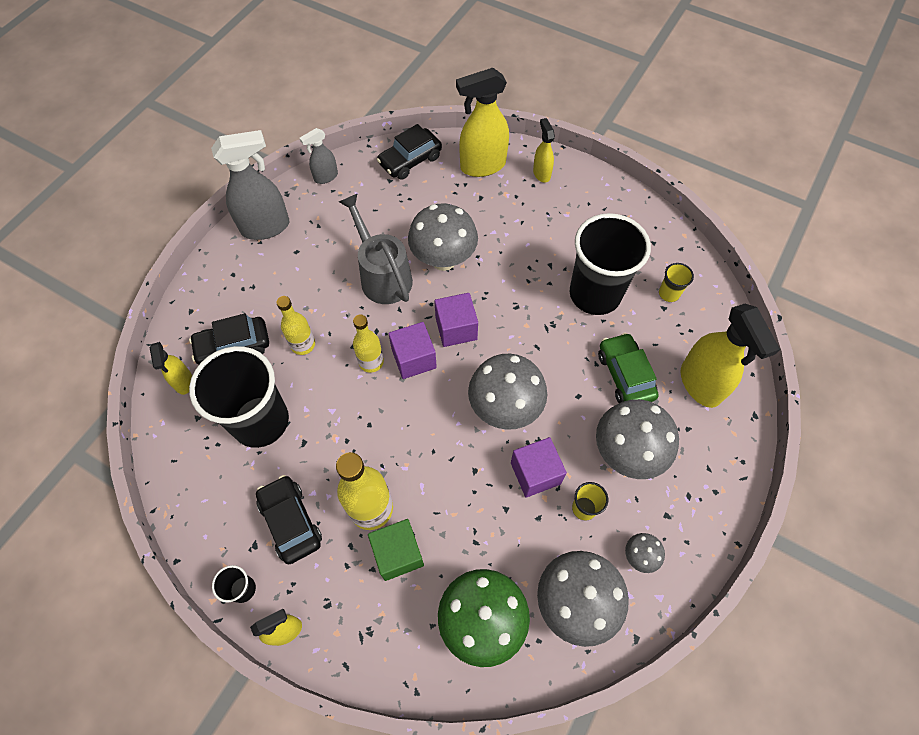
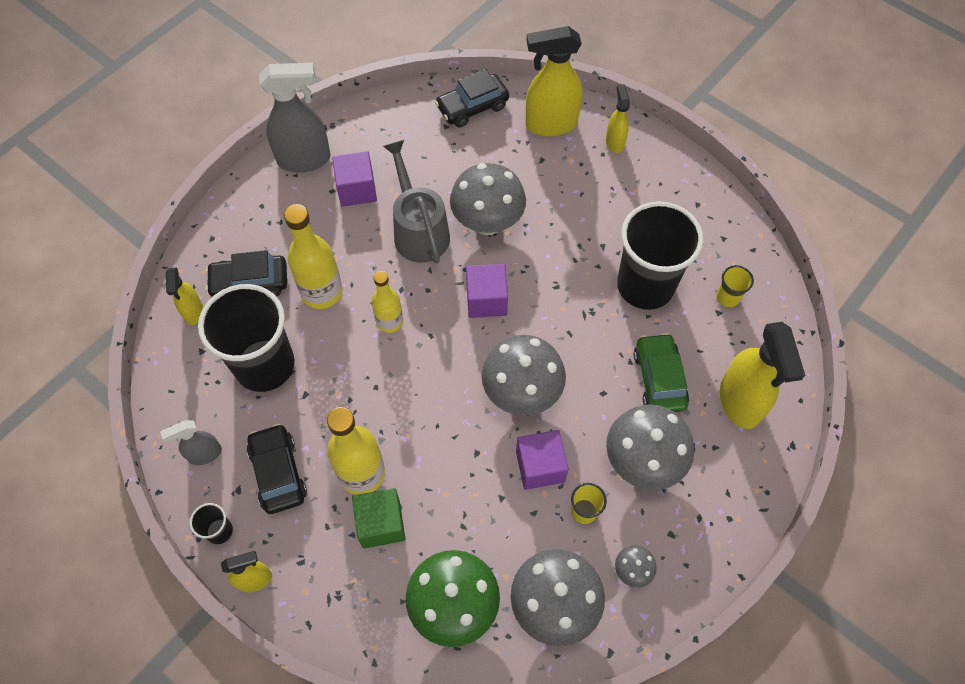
camera: 10 degrees right, 0 degrees up
yellow bottle [276,296,315,355] -> yellow bottle [284,204,343,309], size x1.58
grey spray bottle [300,128,338,184] -> grey spray bottle moved to [160,420,222,465]
purple cube [388,322,437,379] -> purple cube moved to [332,151,377,207]

